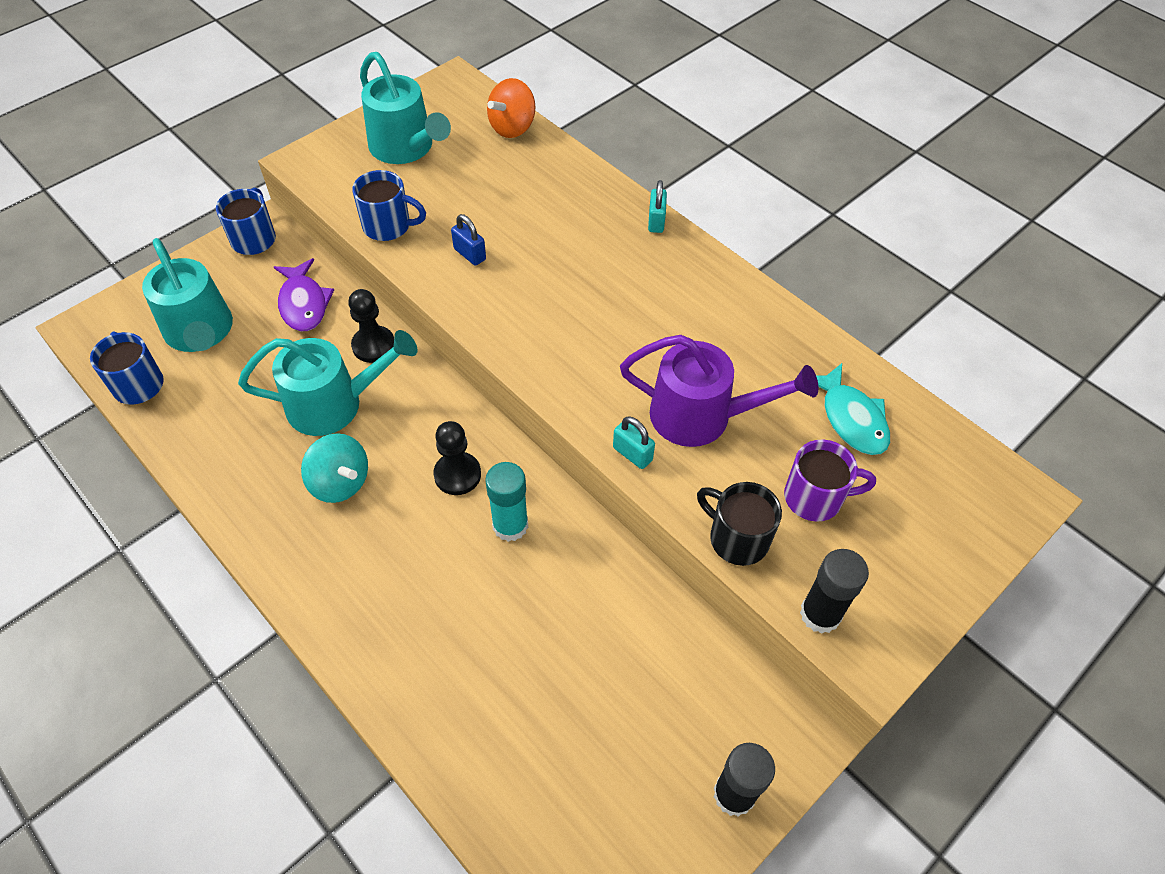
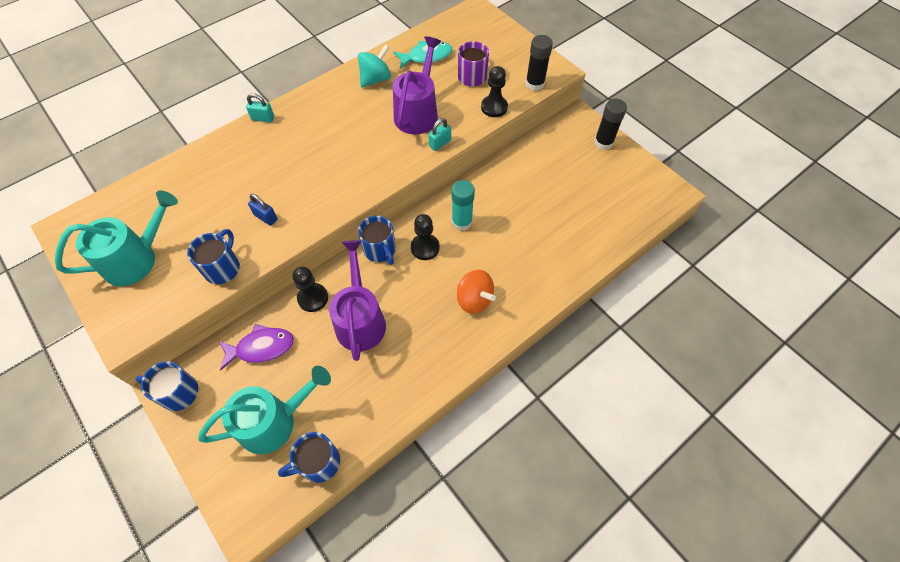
camera: 85 degrees left, 5 degrees up
turquoise watering can [238,330,417,436] -> purple watering can [329,240,386,361]
turquoise spinning top [301,433,368,503] -> turquoise spinning top moved to [358,44,391,88]
blue padlock [451,214,486,266] -> blue padlock turned 75 degrees clockwise [248,194,278,226]
orange spinning top [487,78,536,138] -> orange spinning top moved to [457,270,496,314]
black mug [697,482,782,566] -> black pawn [481,66,508,117]
none -> blue mug [358,216,396,265]

